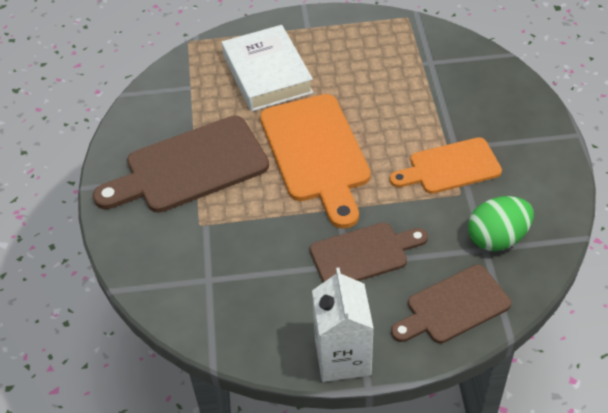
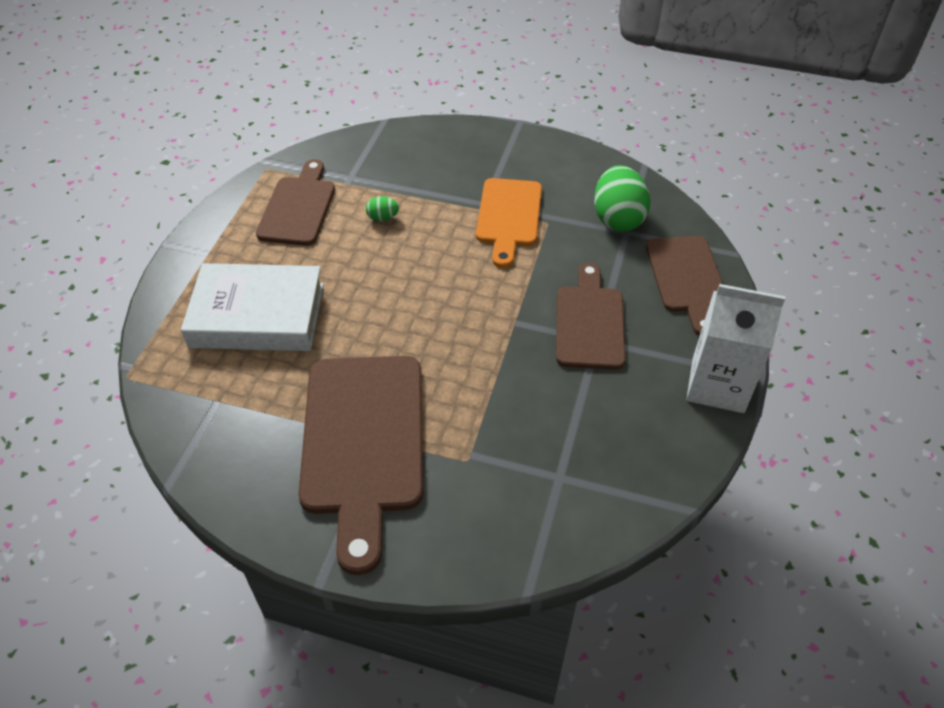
camera: 70 degrees left, 0 degrees up
orange cutting board [260,94,371,229] -> none
none -> brown cutting board [256,159,335,246]
none -> green egg [366,196,399,221]

